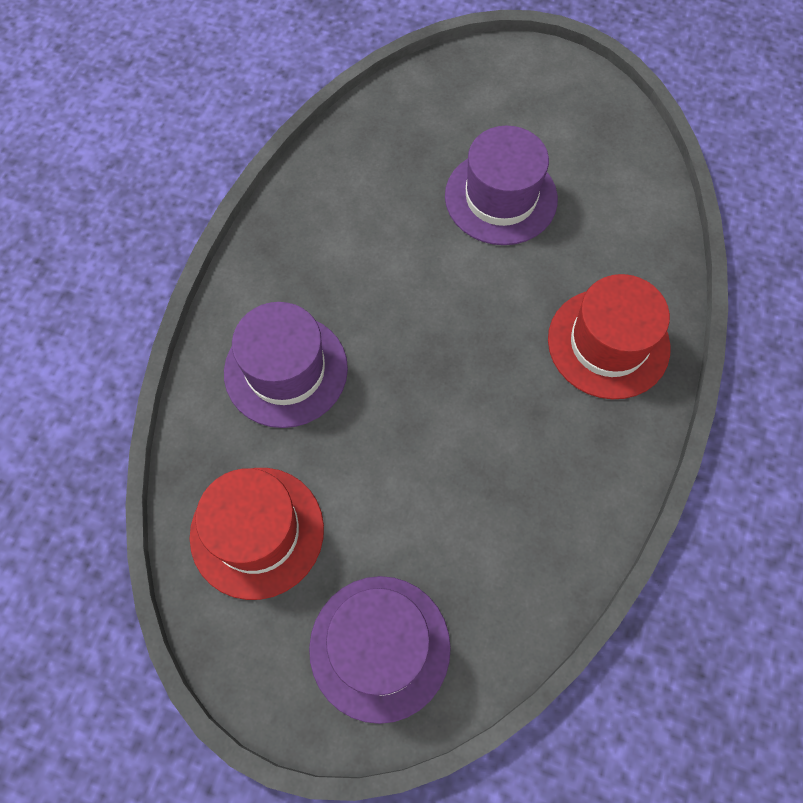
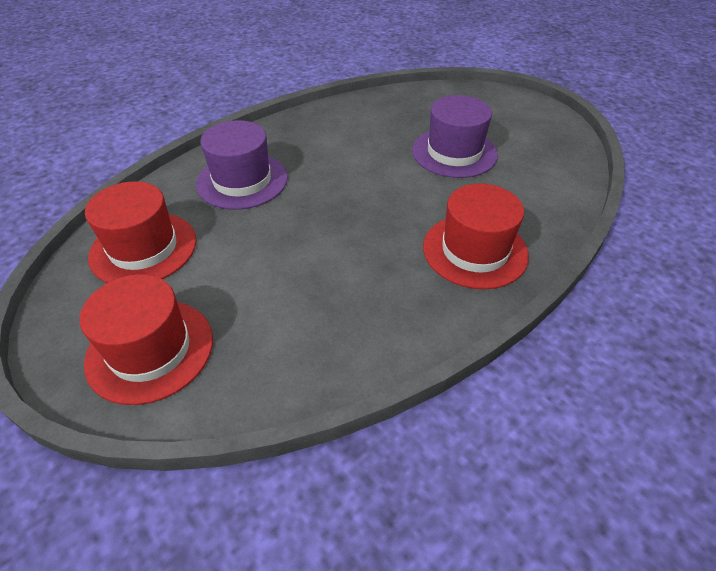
camera: 30 degrees right, 20 degrees down
purple hat [309,576,451,724] -> red hat [80,274,213,405]

